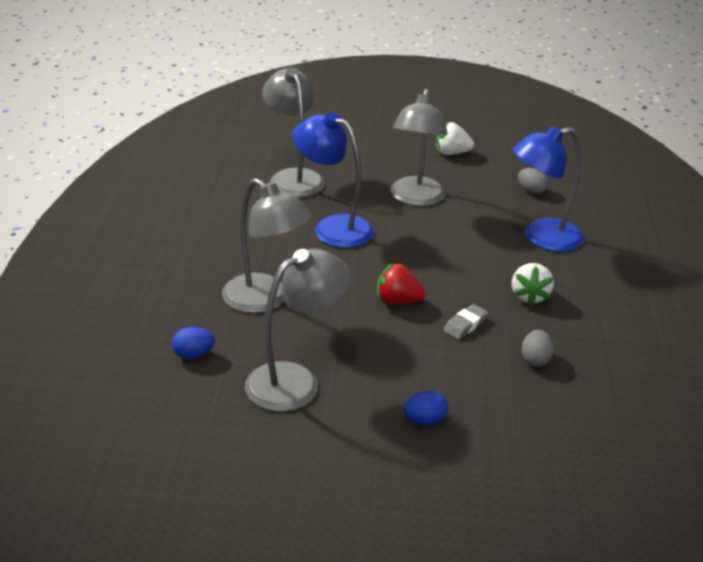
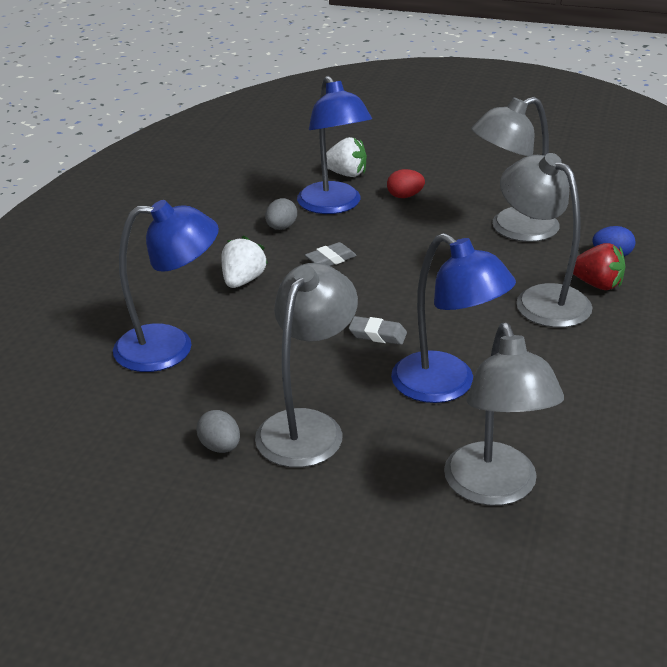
camera: 165 degrees left, 0 degrees up
red strawberry [377,263,426,304] -> red strawberry moved to [573,243,625,290]
blue egg [404,391,448,425] -> red egg [387,169,425,198]
white strawberry [435,122,474,155] -> white strawberry moved to [326,137,367,177]
grey egg [518,168,549,194] -> grey egg moved to [197,410,240,453]
none -> blue lamp [297,76,372,214]
none -> grey eraser [349,316,407,345]

